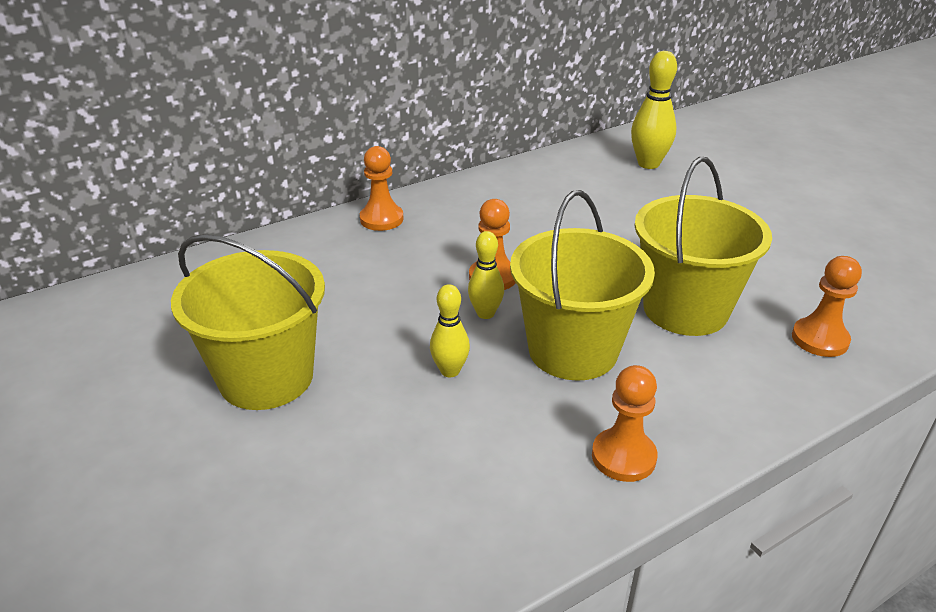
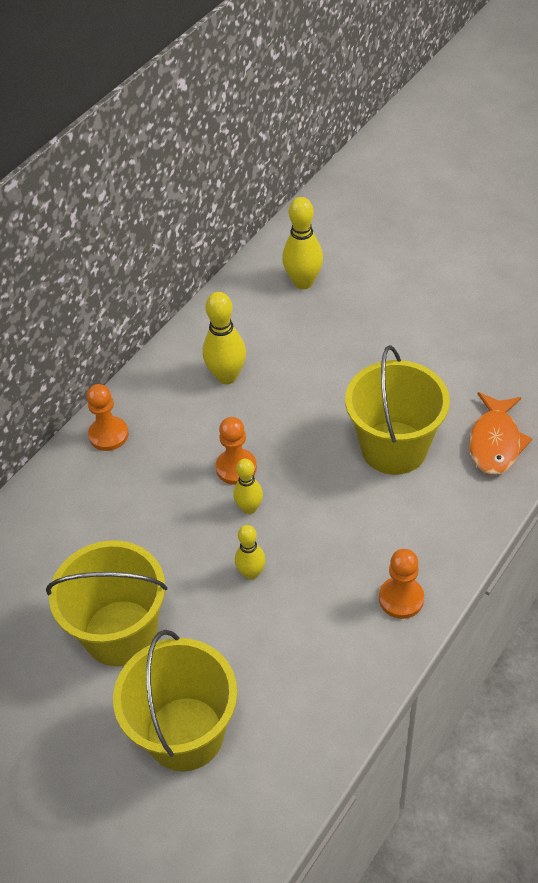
camera: 20 degrees left, 15 degrees up
yellow bucket [510,190,655,381] -> yellow bucket moved to [113,630,237,772]
orange pawn [792,256,862,357] -> orange fish [469,392,532,475]
none -> yellow bowling pin [203,292,246,384]

